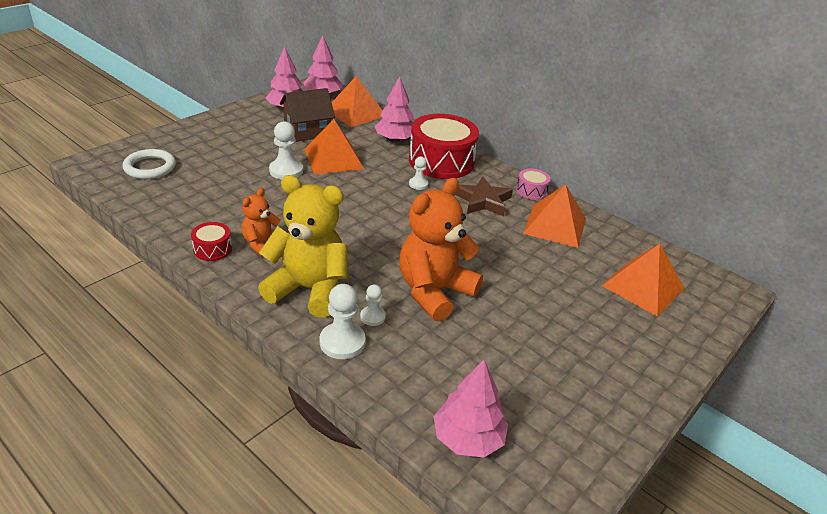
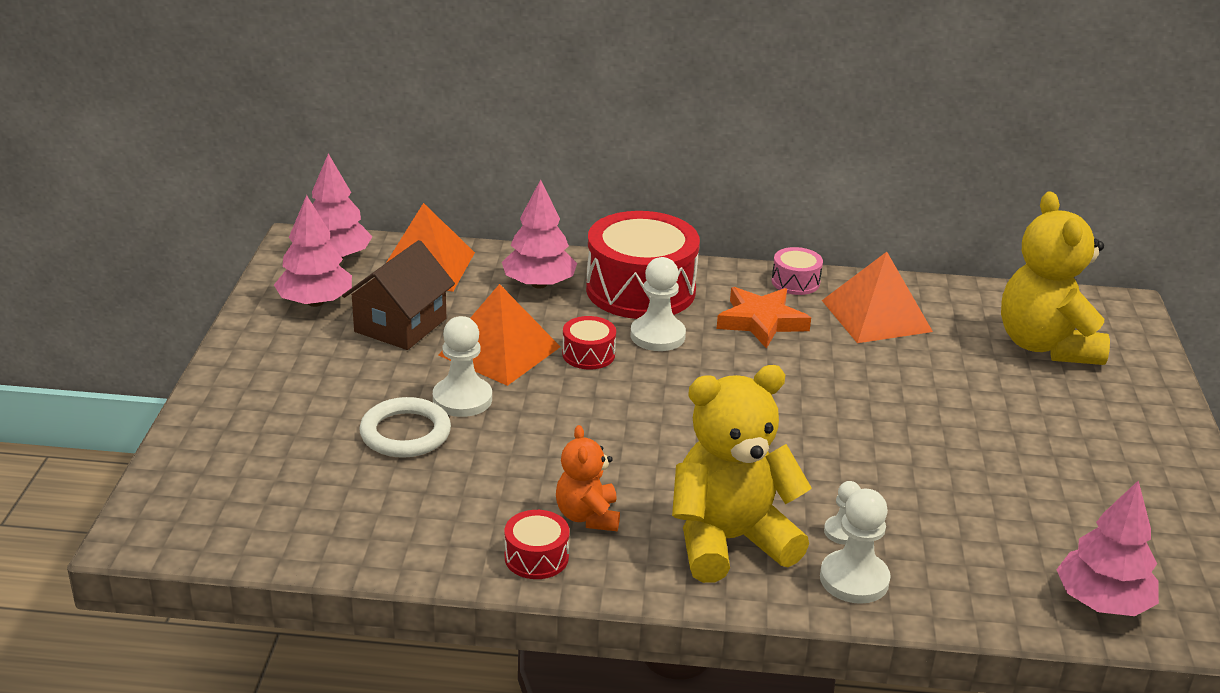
camera: 35 degrees left, 5 degrees down
white ring [123,149,176,179] -> white ring moved to [359,397,451,458]
orange teddy bear [400,178,483,322] -> none
white pawn [409,156,428,190] -> white pawn [630,257,686,351], size x1.72
brown star [455,177,513,216] -> orange star [717,287,811,349]
orange pyramid [602,244,684,316] -> yellow teddy bear [1001,191,1110,365]
none -> red drum [562,316,616,370]

